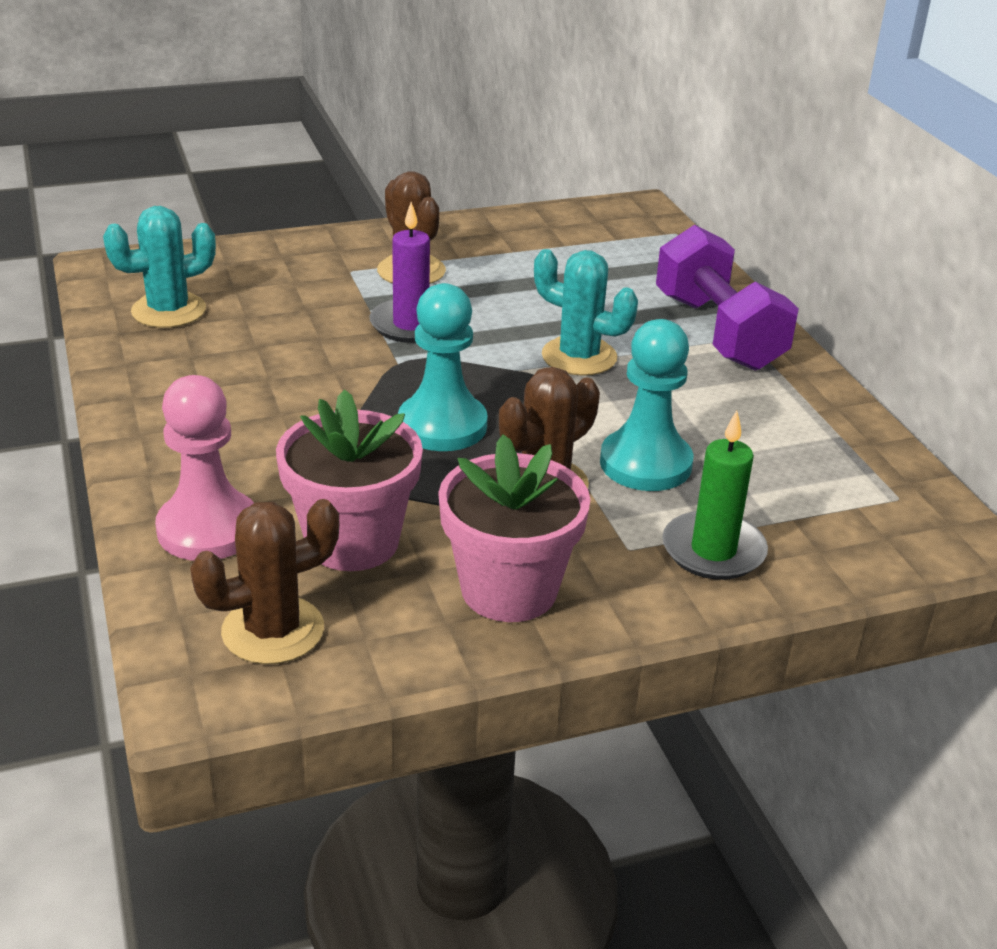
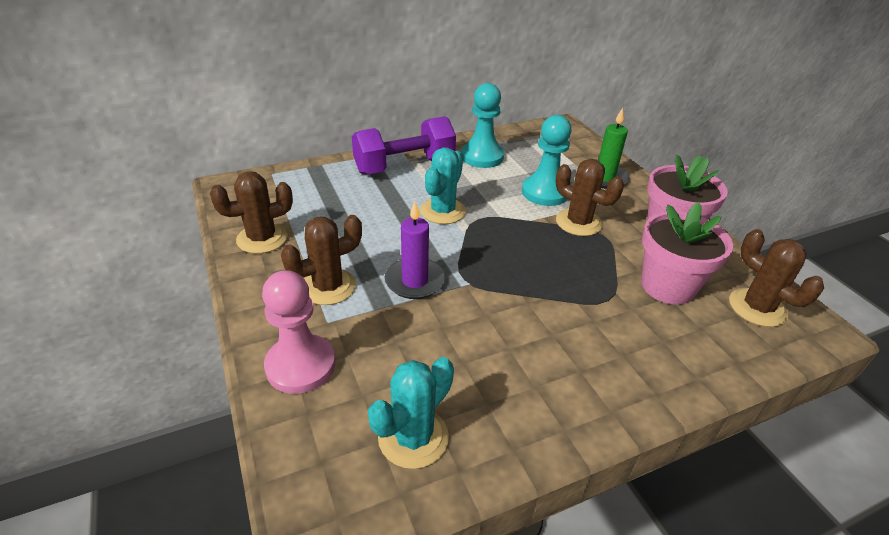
camera: 95 degrees left, 5 degrees up
turquoise cactus [103,206,216,328] -> turquoise cactus turned 75 degrees clockwise [368,357,454,469]
pink pawn [155,375,254,561] -> pink pawn moved to [262,270,336,394]
turquoise pawn [398,283,488,451] -> turquoise pawn moved to [461,83,504,168]
none -> brown cactus [210,171,293,254]

